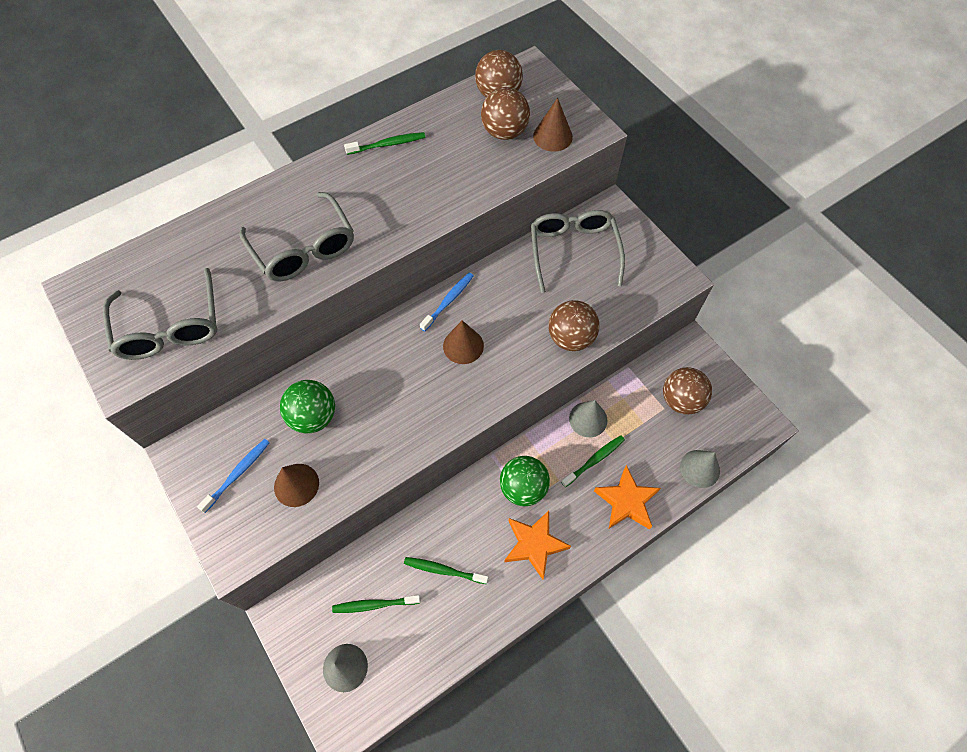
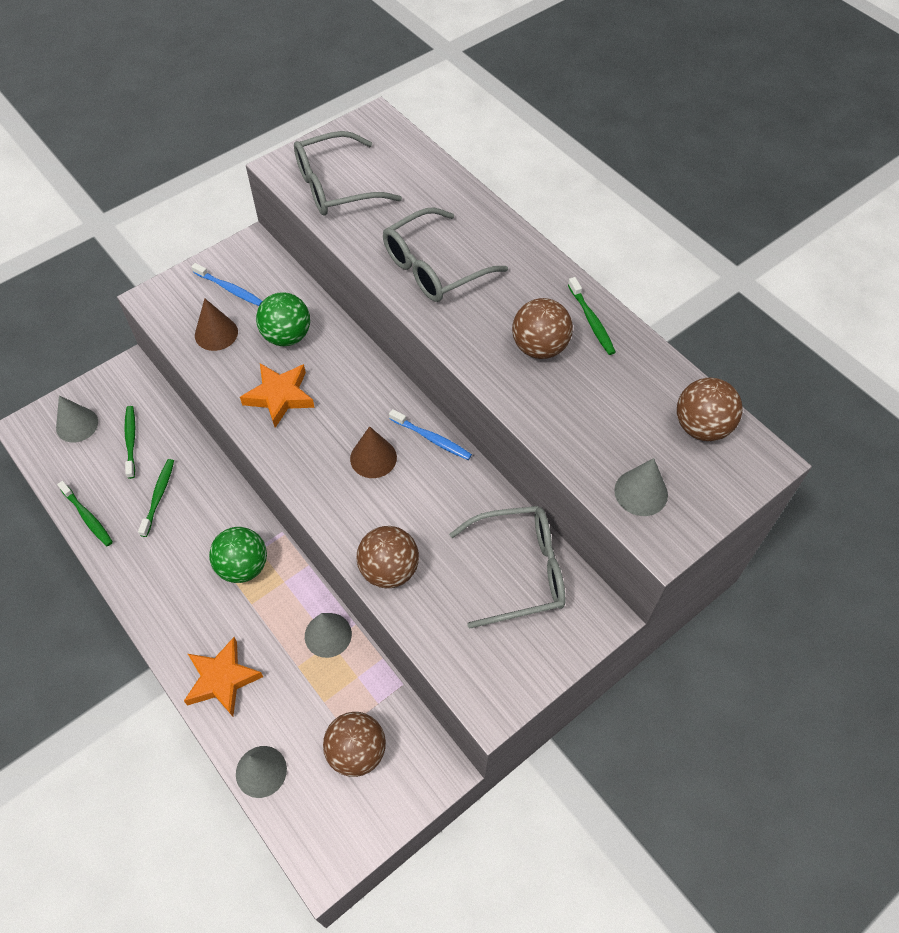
camera: 85 degrees right, 5 degrees down
brown ball [481,87,530,140] -> brown ball moved to [512,298,573,359]
orange star [504,510,571,580] -> orange star moved to [240,363,315,428]
brown cone [533,98,573,152] -> grey cone [614,458,668,516]
green toothbrush [561,435,625,487] -> green toothbrush moved to [57,481,113,546]

